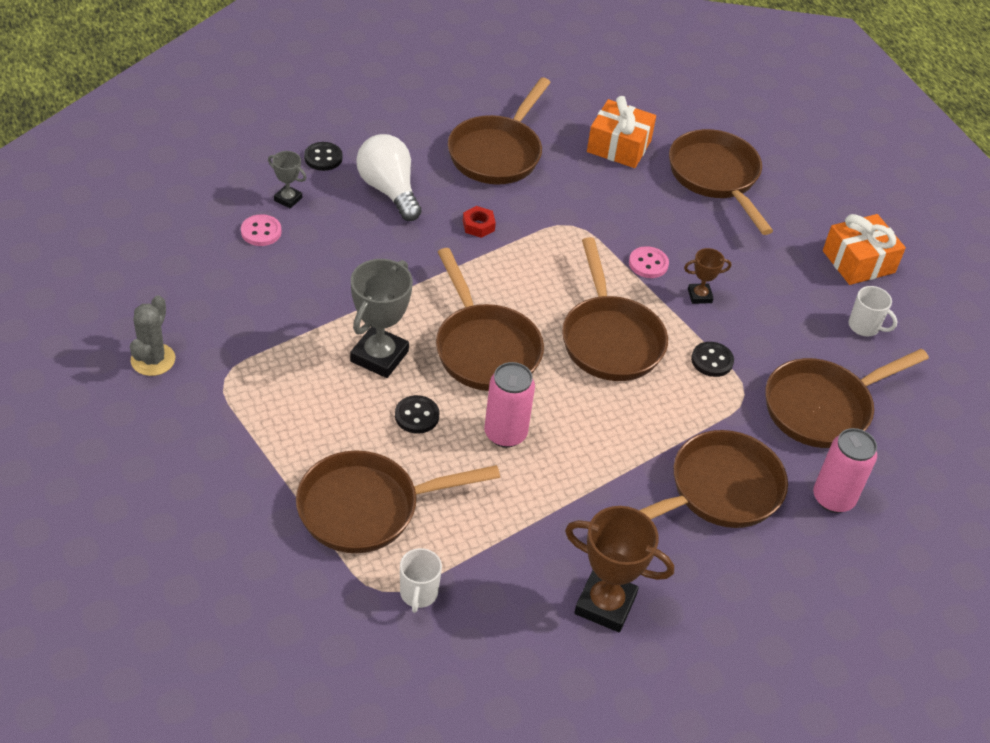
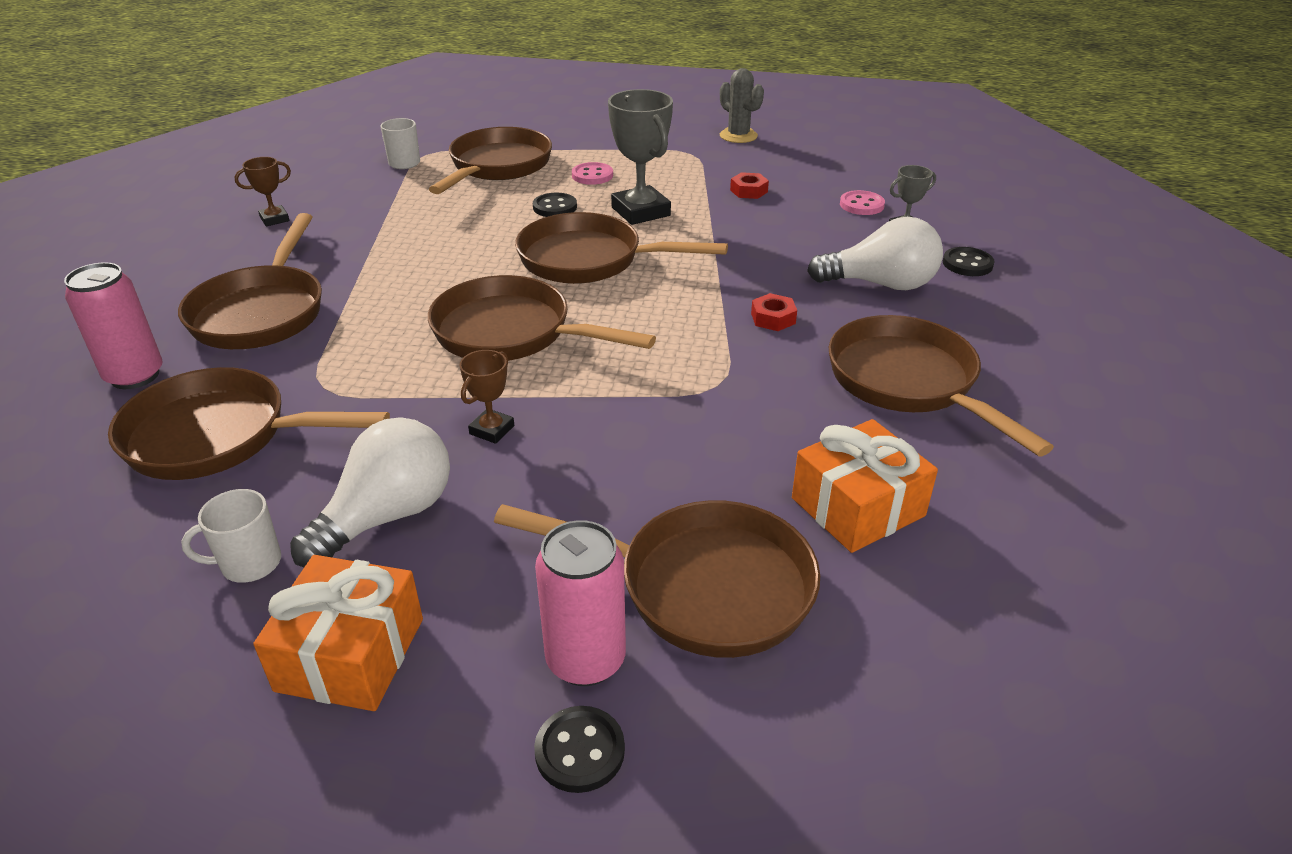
camera: 130 degrees right, 10 degrees down
pink can [484,362,535,448] -> pink can moved to [535,520,626,686]
brown trophy [565,506,674,632] -> brown trophy [235,157,291,226], size x0.52
pink button [629,246,669,278] -> pink button moved to [572,162,613,185]
black button [691,342,734,377] -> black button moved to [534,706,625,793]
brown pan [765,349,929,448] -> brown pan turned 90 degrees counterclockwise [108,367,390,480]
none -> white light bulb [290,417,450,567]
none -> red nut [730,172,769,199]

